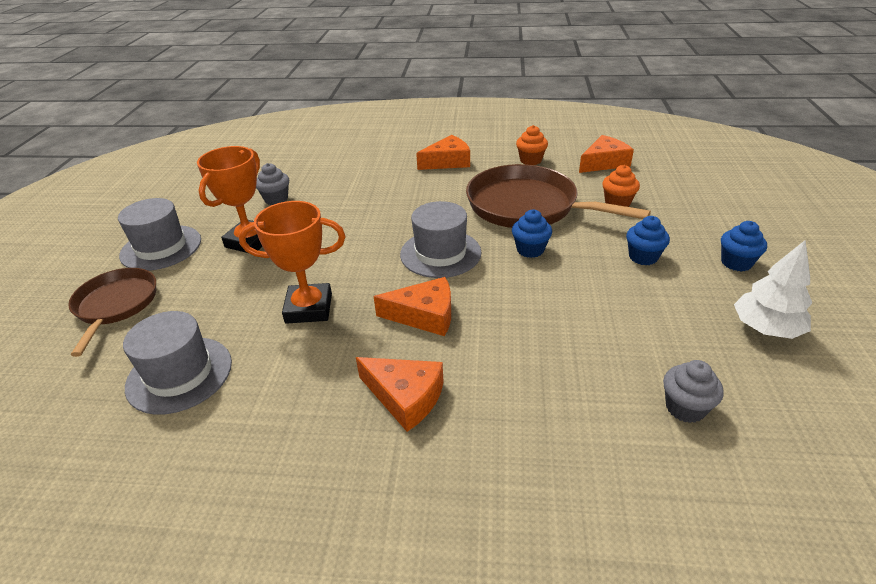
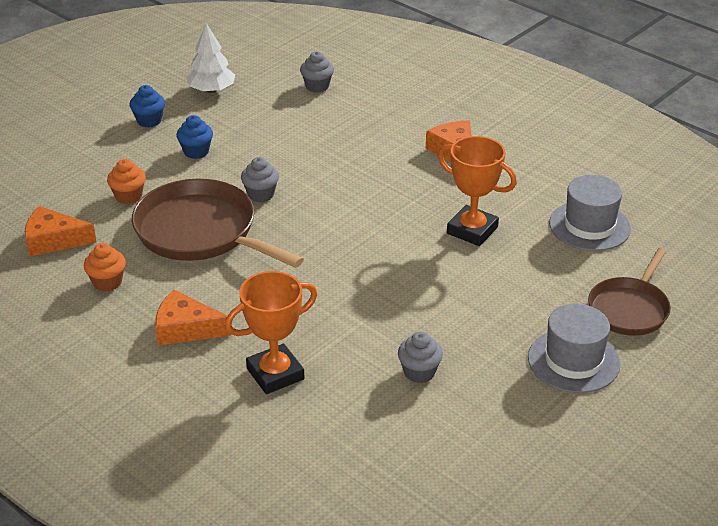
camera: 145 degrees left, 0 degrees up
orange trophy [197,146,263,253] -> orange trophy moved to [225,271,317,394]
orange cheese [373,277,451,336] -> none
grey hat [400,201,482,278] -> none
brown pan [466,164,651,228] -> brown pan turned 150 degrees clockwise [132,179,304,268]
blue cupcake [512,210,552,258] -> grey cupcake [241,157,279,202]

